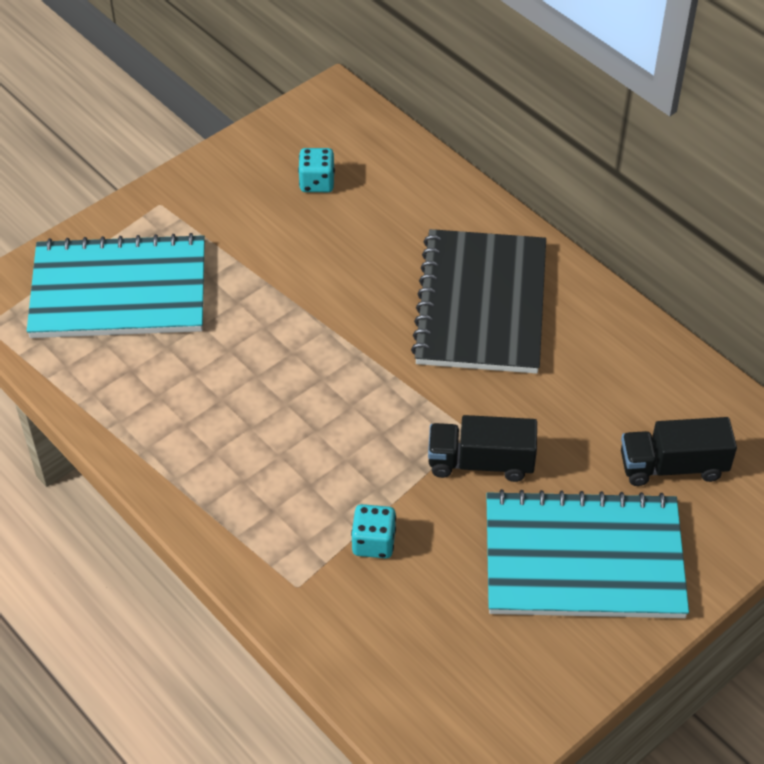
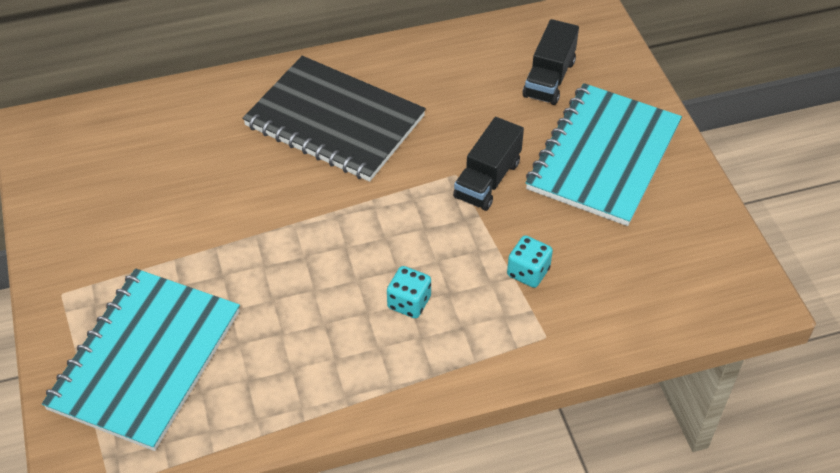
camera: 65 degrees left, 0 degrees up
turquoise dice [298,148,335,192] -> turquoise dice moved to [387,266,431,318]

